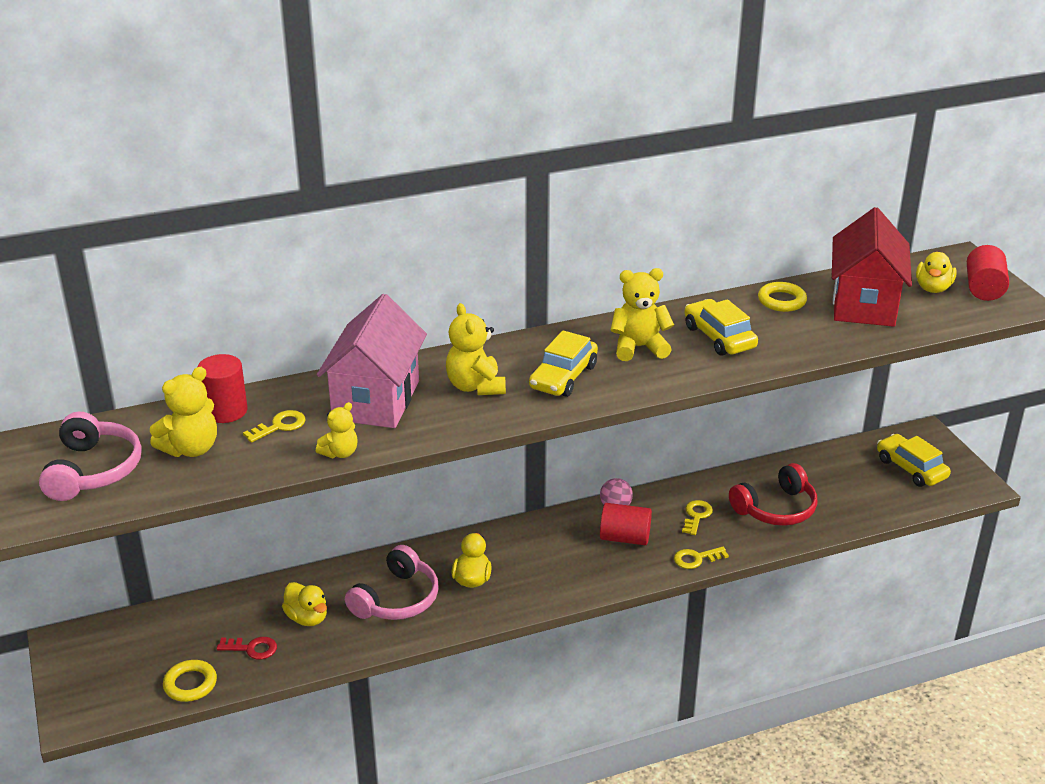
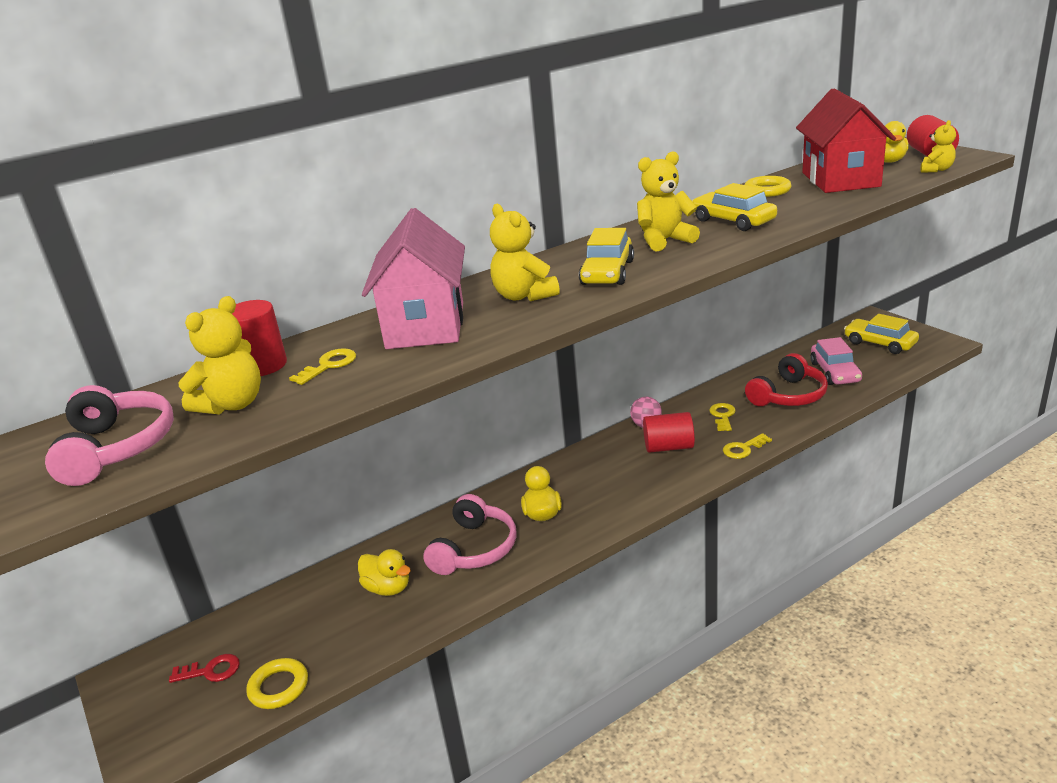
camera: 10 degrees left, 5 degrees down
red key [217,637,277,660] -> red key moved to [169,654,240,683]
yellow teddy bear [316,402,358,458] -> yellow teddy bear moved to [920,120,956,172]
none -> pink car [810,337,862,385]

